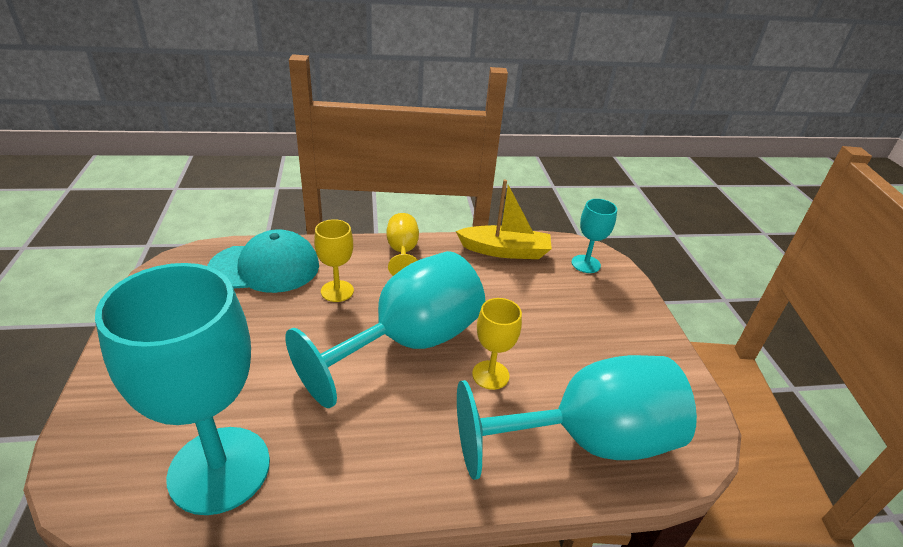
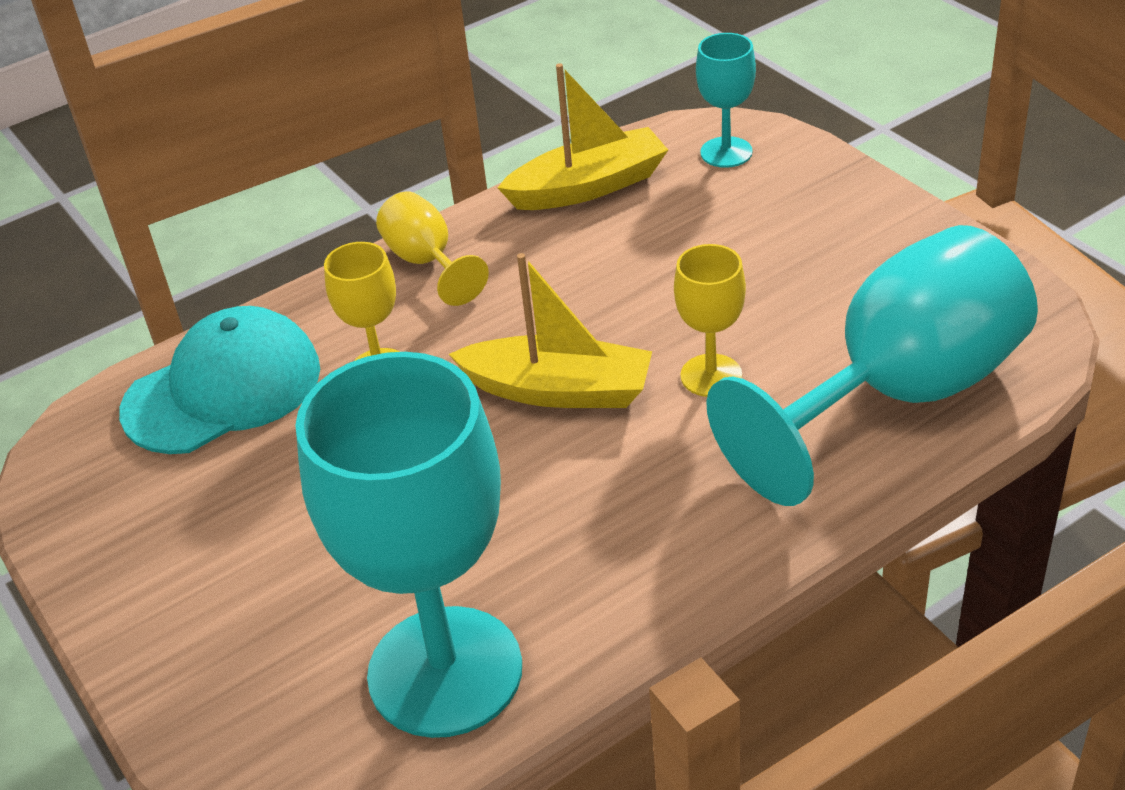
camera: 20 degrees left, 5 degrees up
turquoise goblet [285,251,485,408] -> yellow boat [449,253,652,408]

